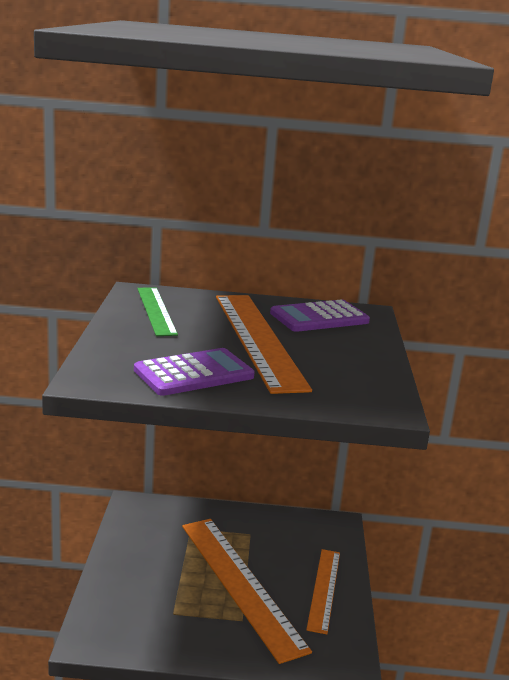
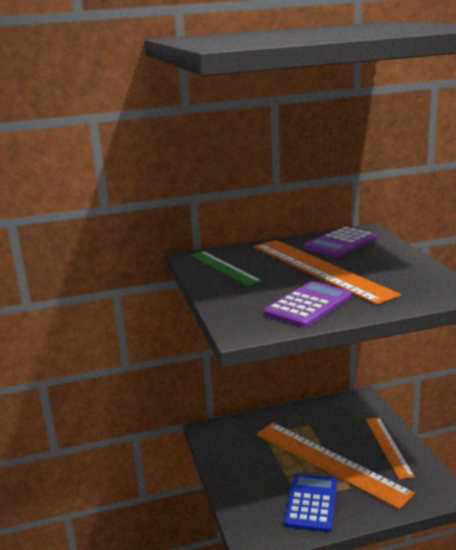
camera: 15 degrees left, 0 degrees up
none -> blue calculator [284,473,337,532]

